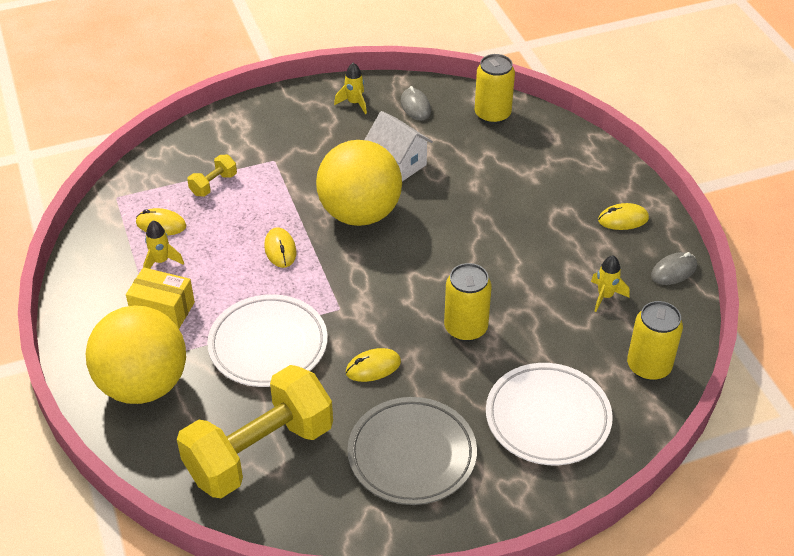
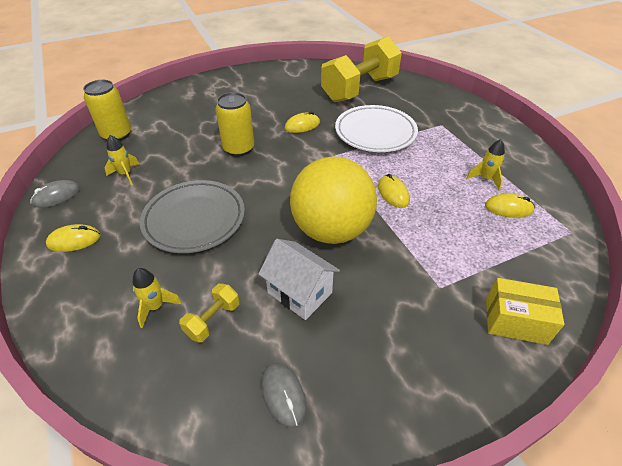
camera: 175 degrees right, 0 degrees up
yellow ball [86,305,186,404] -> none
yellow box [126,267,195,329] -> yellow box moved to [486,278,564,345]
yellow dumbbell [187,155,237,196] -> yellow dumbbell moved to [179,283,240,343]
yellow rocket [334,63,367,114] -> yellow rocket moved to [132,268,182,328]
grey plate [347,397,477,505] -> grey plate moved to [140,180,245,253]
yellow can [475,54,515,124] -> none
white plate [486,363,613,465] -> none

